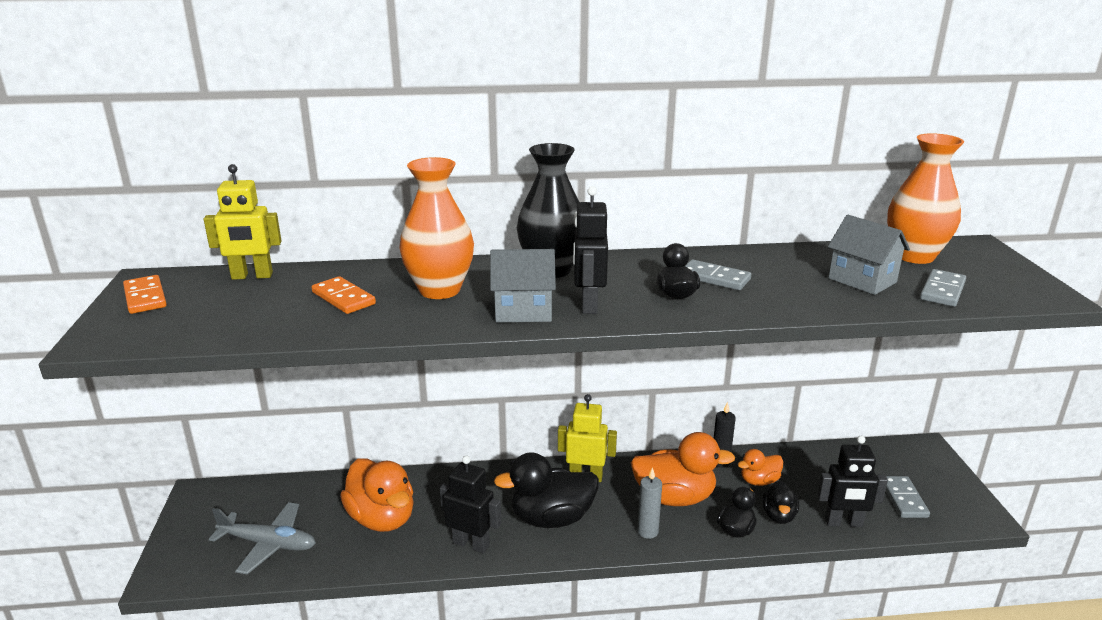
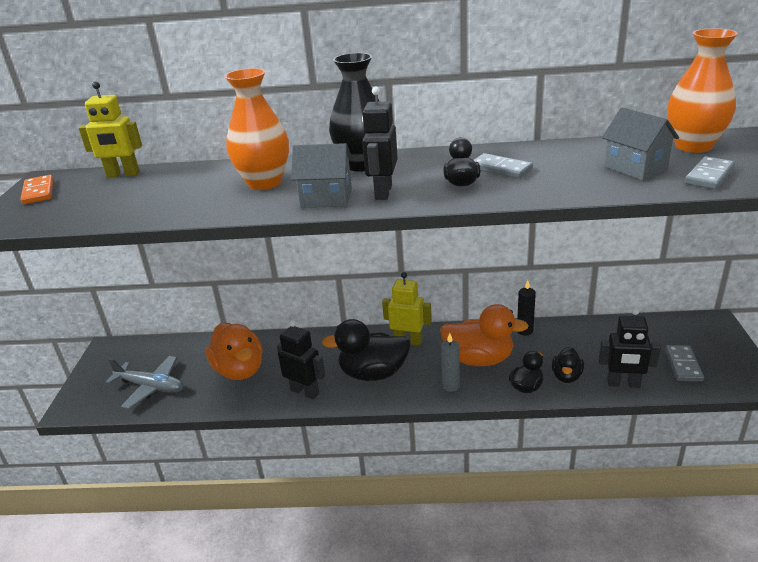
camera: 10 degrees right, 5 degrees up
orange domino [311,276,376,314] -> none
orange duck [738,449,783,486] -> none

